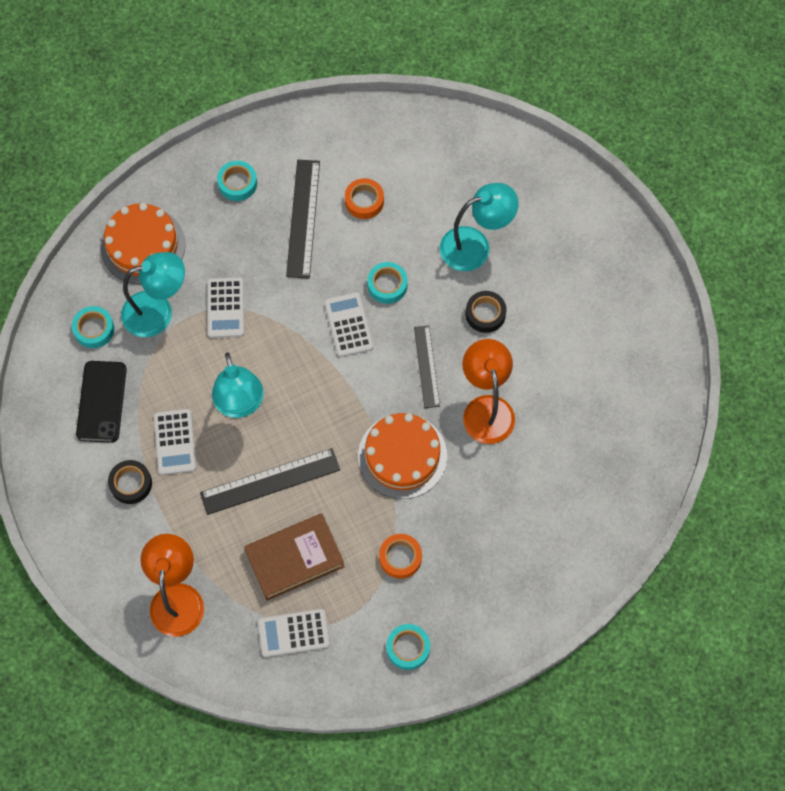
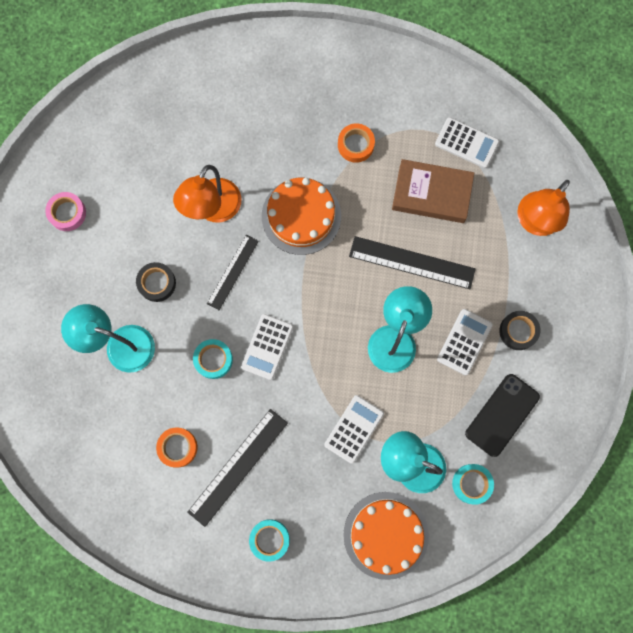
camera: 145 degrees left, 10 degrees up
turquoise tape [387,624,430,670] -> none
none -> pink tape [45,192,86,231]

